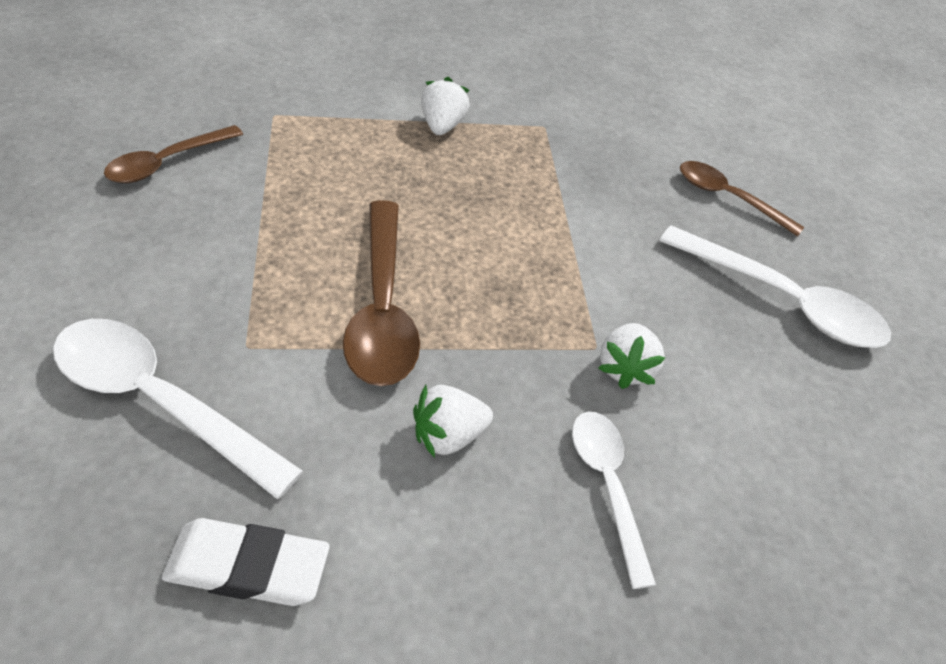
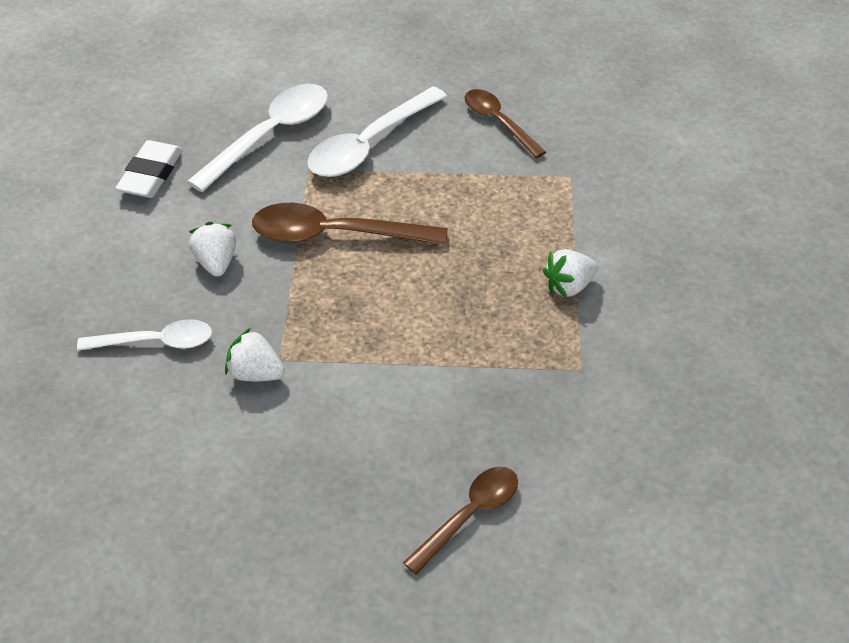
camera: 105 degrees right, 0 degrees up
white strawberry [421,77,470,135] -> white strawberry turned 135 degrees clockwise [543,249,598,298]
white spoon [660,225,891,348] -> white spoon moved to [307,86,447,177]

